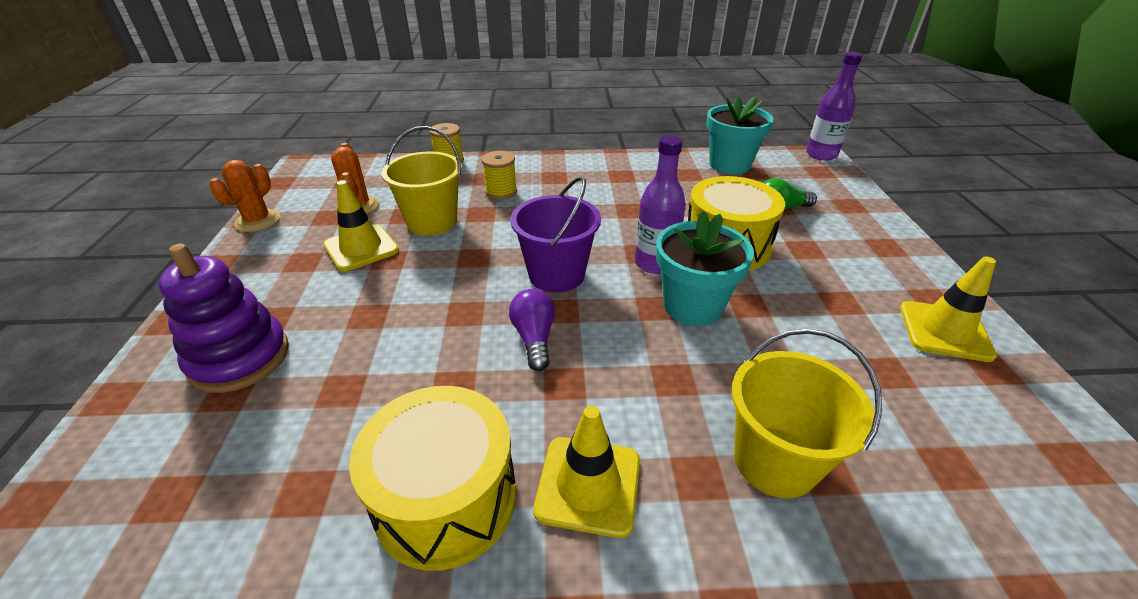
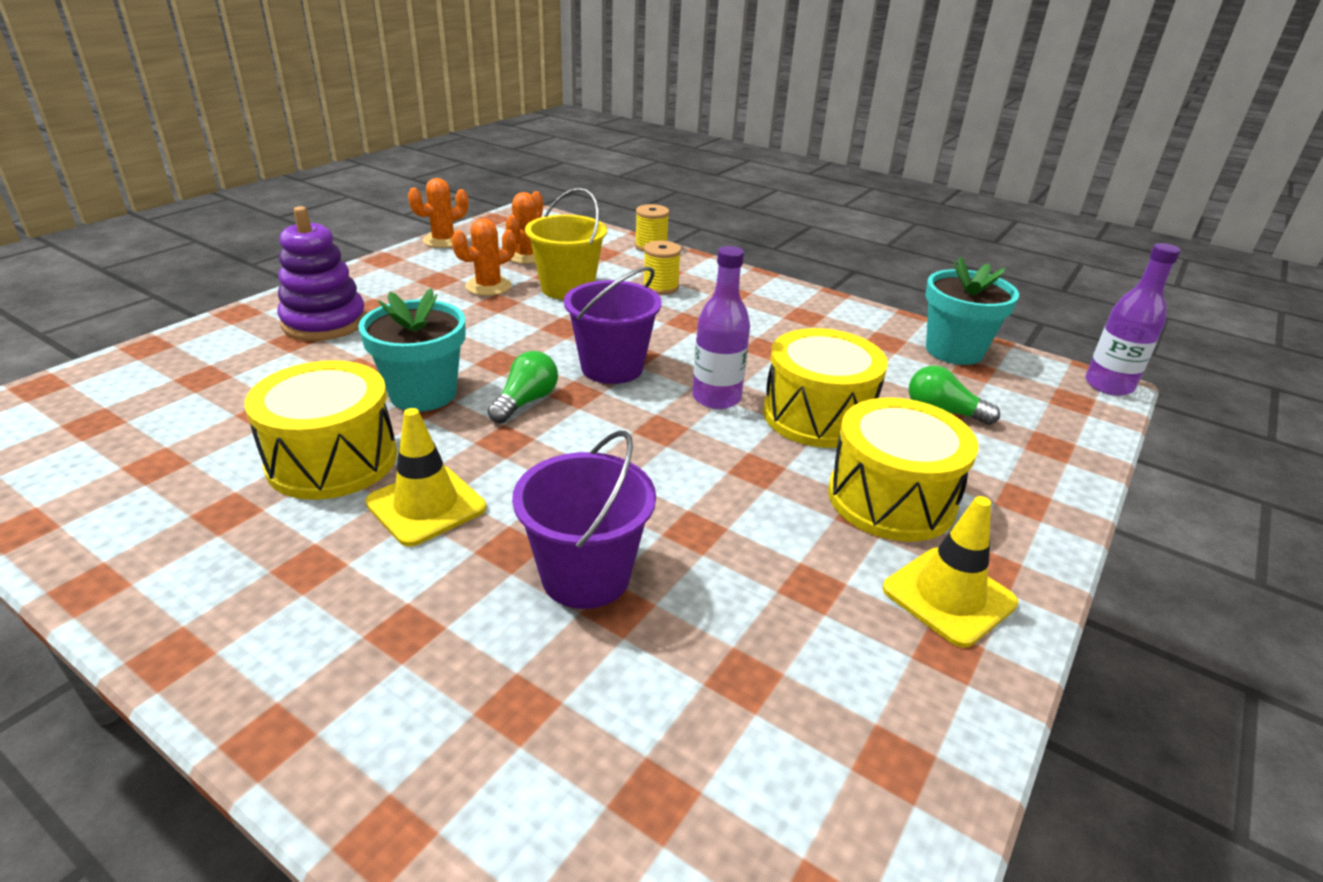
camera: 35 degrees right, 5 degrees down
yellow traffic cone [323,180,399,272] -> orange cactus [452,218,516,296]
purple light bulb [509,289,555,371] -> green light bulb [488,351,558,424]
turquoise flower pot [656,211,754,326] -> turquoise flower pot moved to [358,288,465,412]
yellow bucket [732,329,882,498] -> purple bucket [512,431,656,609]
none -> yellow drum [828,397,979,542]

